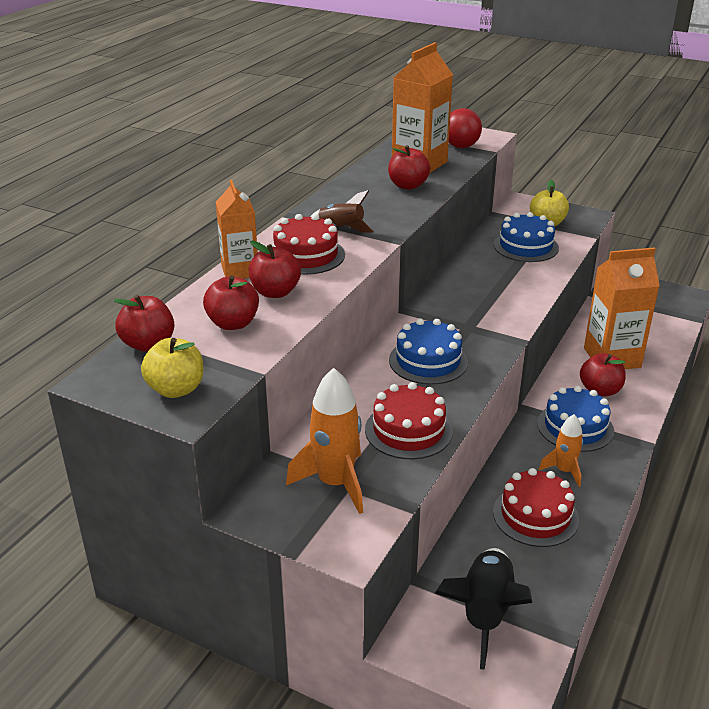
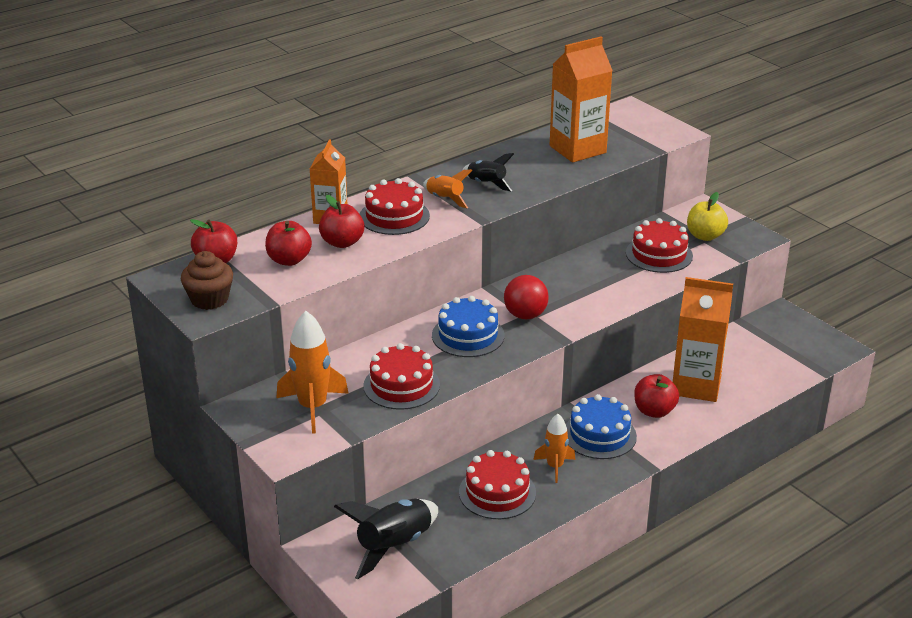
camera: 25 degrees right, 0 degrees up
yellow apple [141,338,204,398] -> brown cupcake [181,251,233,310]
brown rocket [310,190,374,232] -> orange rocket [423,169,472,208]
red apple [388,145,431,190] -> none
red ball [449,108,482,148] -> red ball moved to [504,275,549,319]
blue cake [494,212,559,262] -> red cake [626,218,693,273]
none -> black rocket [462,153,514,191]

